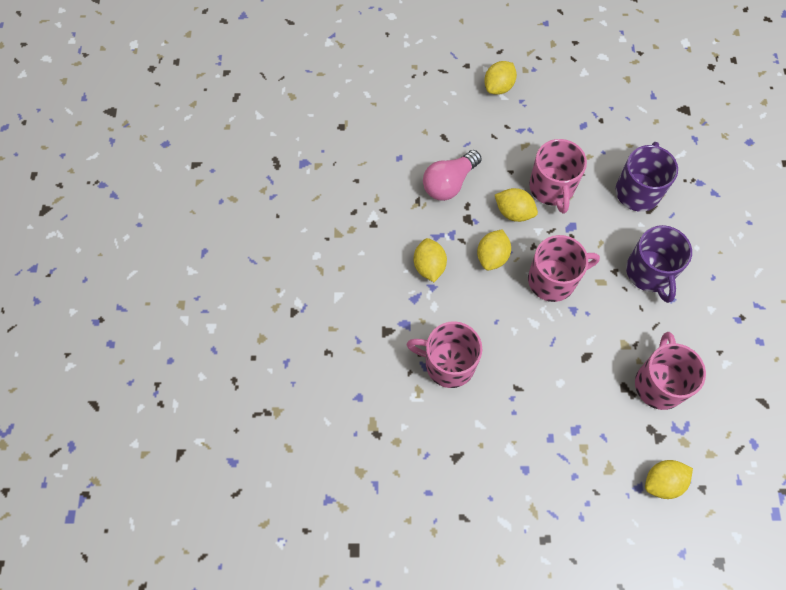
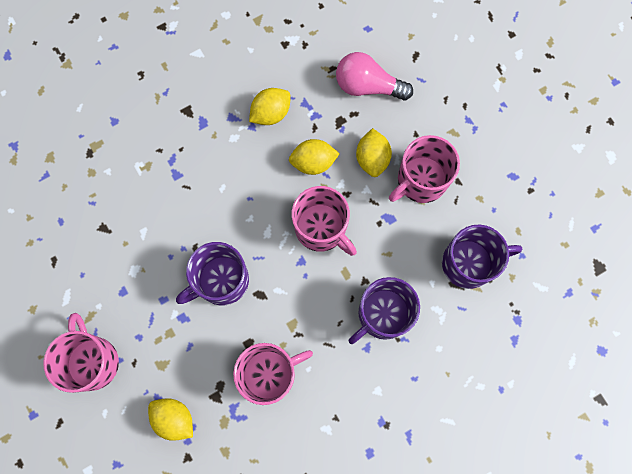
camera: 60 degrees right, 10 degrees up
pink mug [406,321,482,388] -> pink mug moved to [43,313,119,393]
yellow lemon [484,61,517,95] -> none
none -> purple mug [176,242,249,305]

